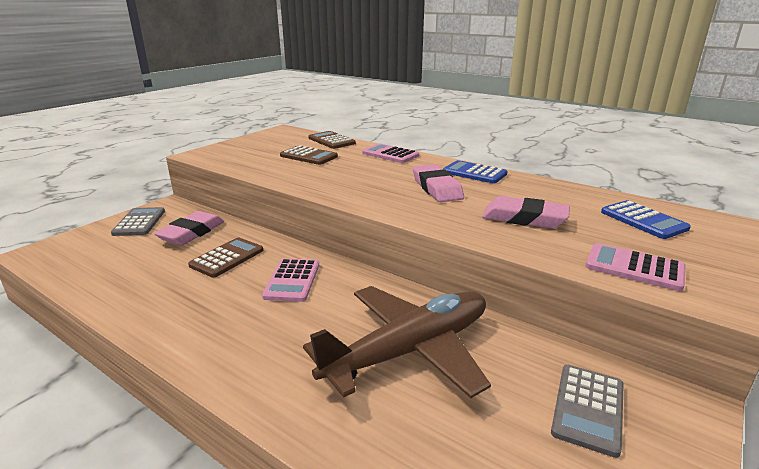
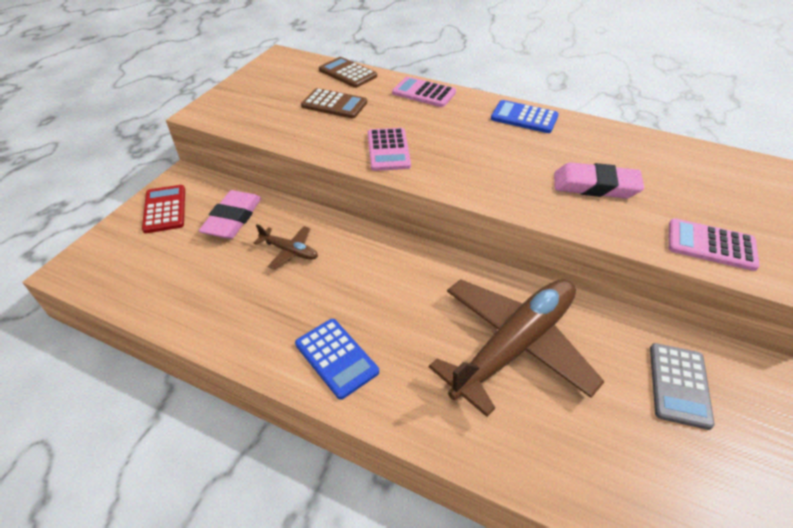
camera: 10 degrees left, 20 degrees up
grey calculator [111,207,165,236] -> red calculator [142,185,185,233]
brown calculator [188,238,263,278] -> brown plane [254,224,318,270]
pink calculator [262,258,319,302] -> pink calculator moved to [368,128,411,171]
pink eraser [413,164,464,202] -> none
blue calculator [601,200,691,239] -> blue calculator moved to [295,319,379,400]

